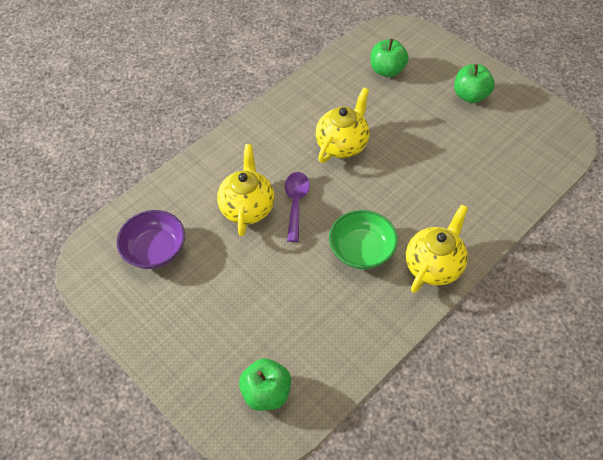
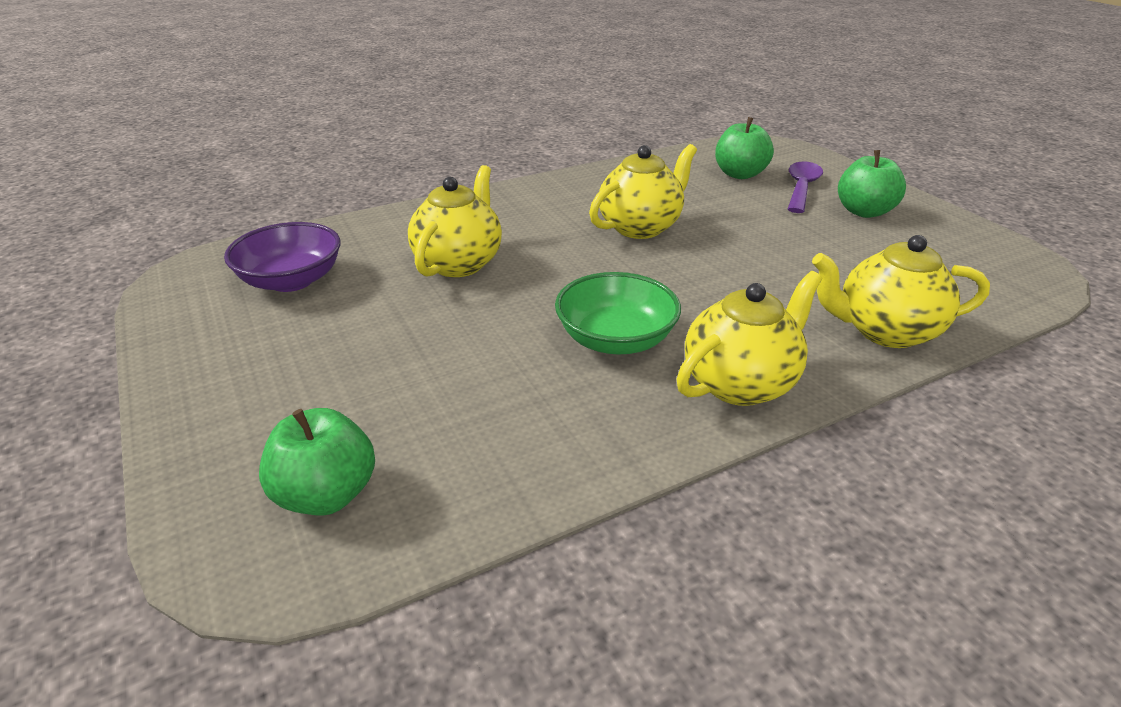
camera: 15 degrees right, 20 degrees down
purple spoon [285,172,310,242] -> purple spoon moved to [788,161,823,213]
none -> yellow teapot [812,235,990,348]

